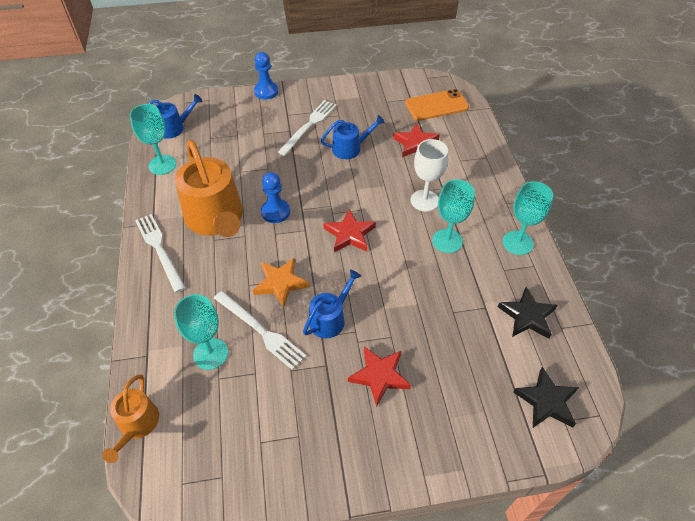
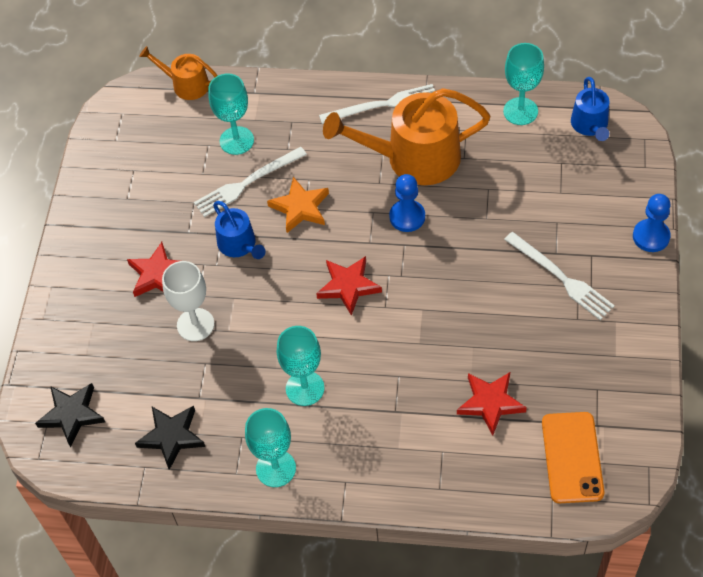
camera: 110 degrees right, 5 degrees up
blue watering can [321,115,385,159] -> none
white goblet [411,139,448,212] -> white goblet moved to [162,261,214,341]

